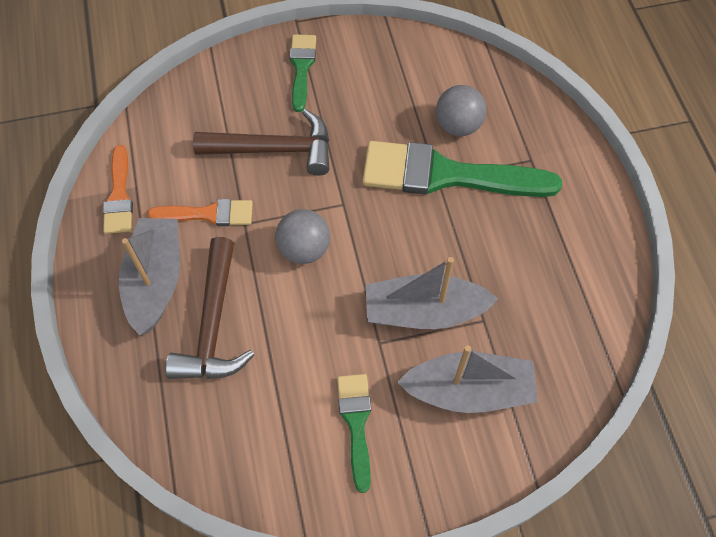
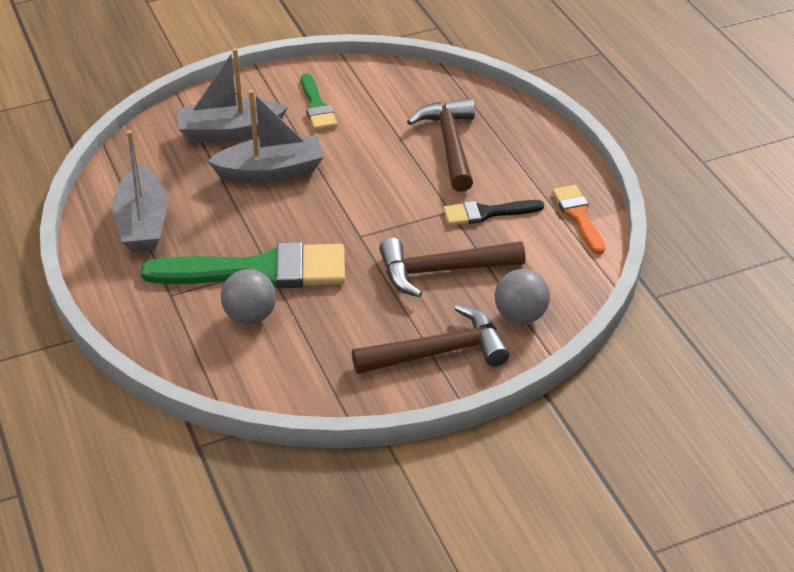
camera: 170 degrees right, 20 degrees down
grey boat [119,218,180,335] -> grey boat moved to [112,130,168,252]
orange brush [147,199,253,226] -> black brush [443,200,544,225]
grey ball [275,209,330,264] -> grey ball moved to [495,269,550,324]
green brush [290,34,316,112] -> brown hammer [352,304,510,374]

